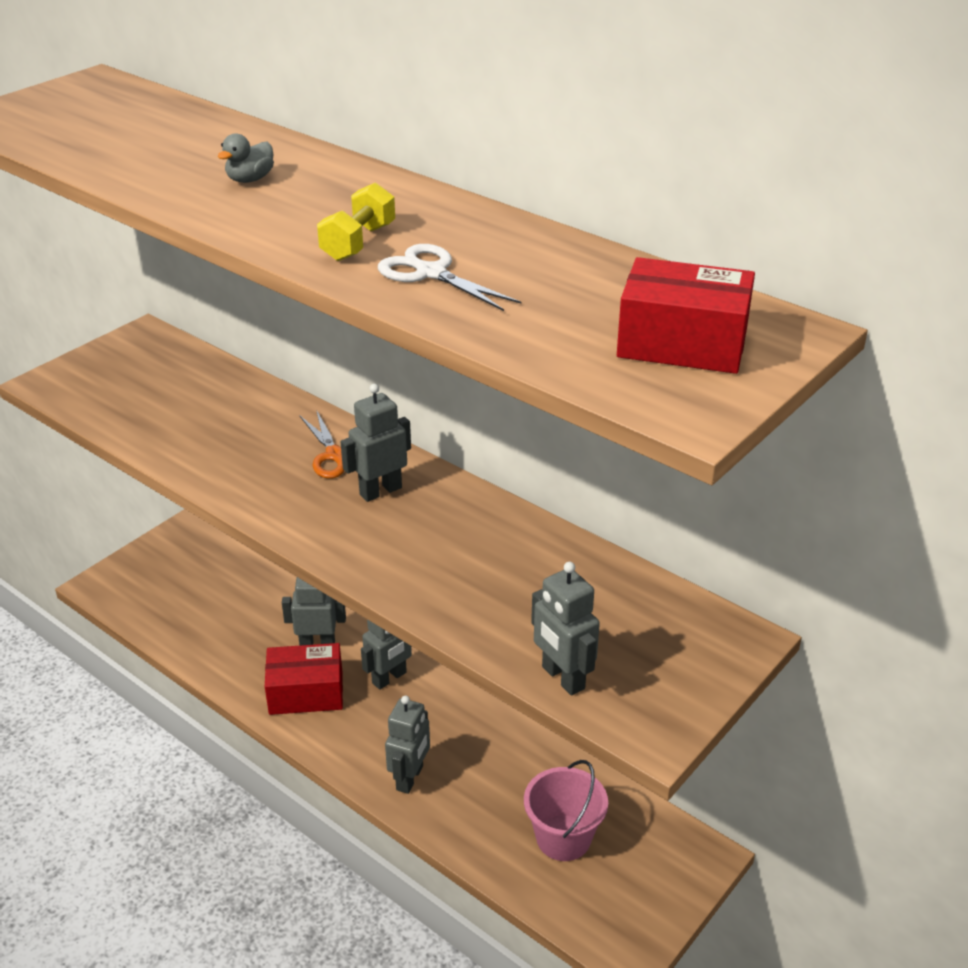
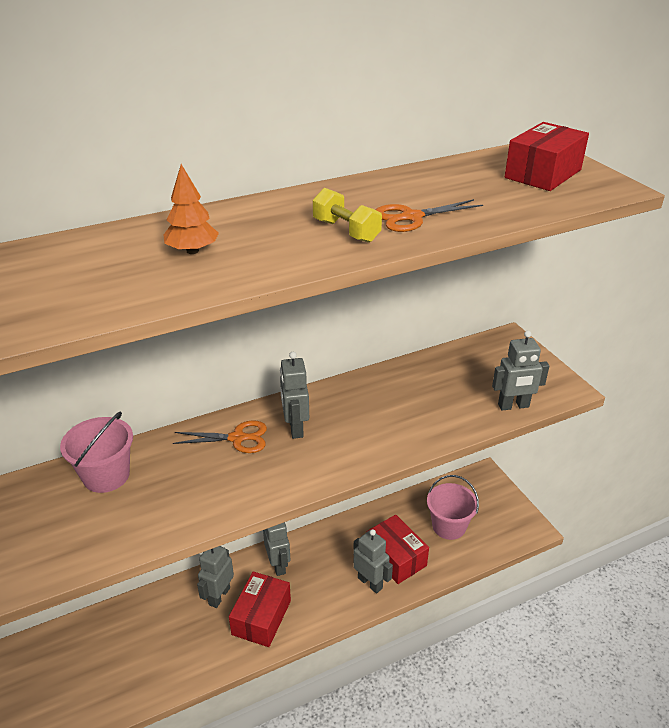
camera: 65 degrees left, 0 degrees up
grey duck [217,133,274,183] -> orange tree [163,164,219,254]
white scissors [378,244,522,311] -> orange scissors [376,199,483,232]
none -> pink bucket [60,412,133,493]
none -> red box [367,515,429,584]

